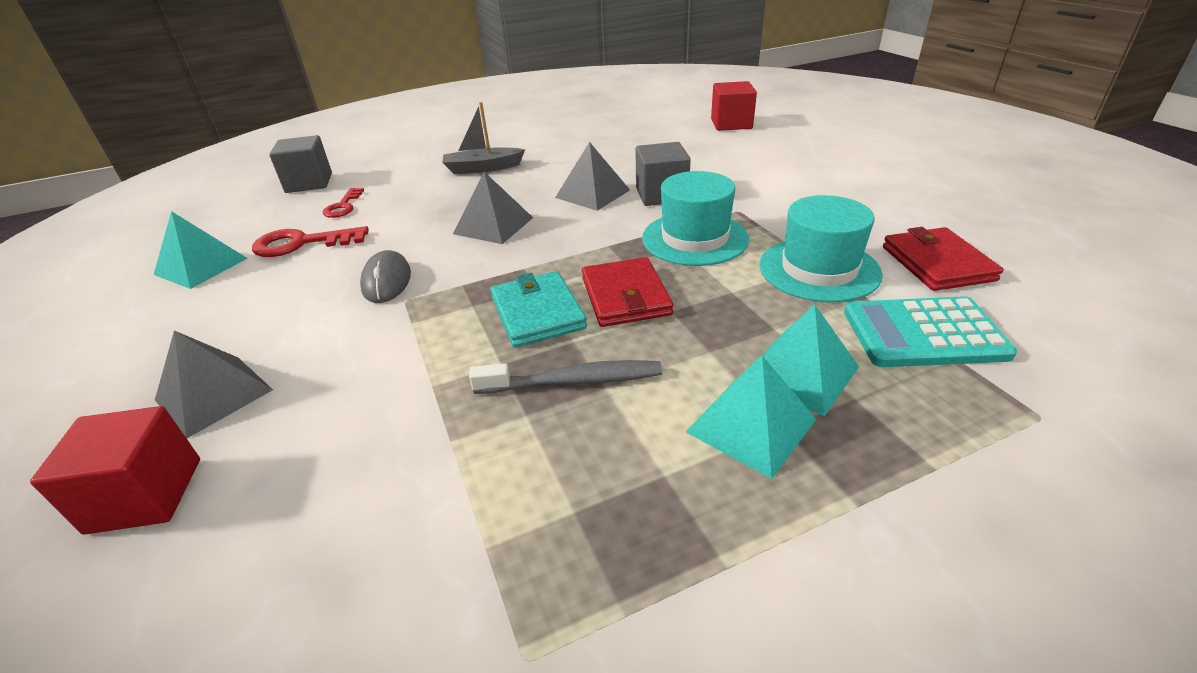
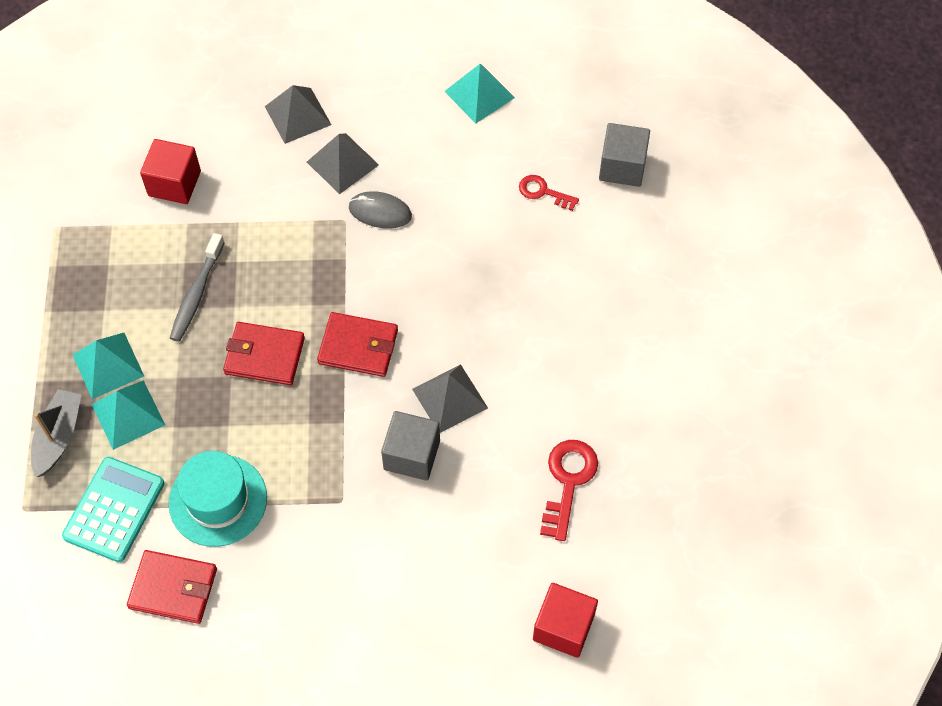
camera: 110 degrees right, 25 degrees up
red cube [30,406,200,535] -> red cube moved to [140,139,201,204]
red key [252,226,369,257] -> red key moved to [540,440,598,541]
grey boat [442,102,525,174] -> grey boat moved to [31,389,82,477]
grey pyramid [453,172,533,244] -> grey pyramid moved to [307,133,379,194]
turquoise wallet [491,271,587,348] -> none
turquoise hat [642,171,749,266] -> none
none -> red wallet [317,312,398,377]

